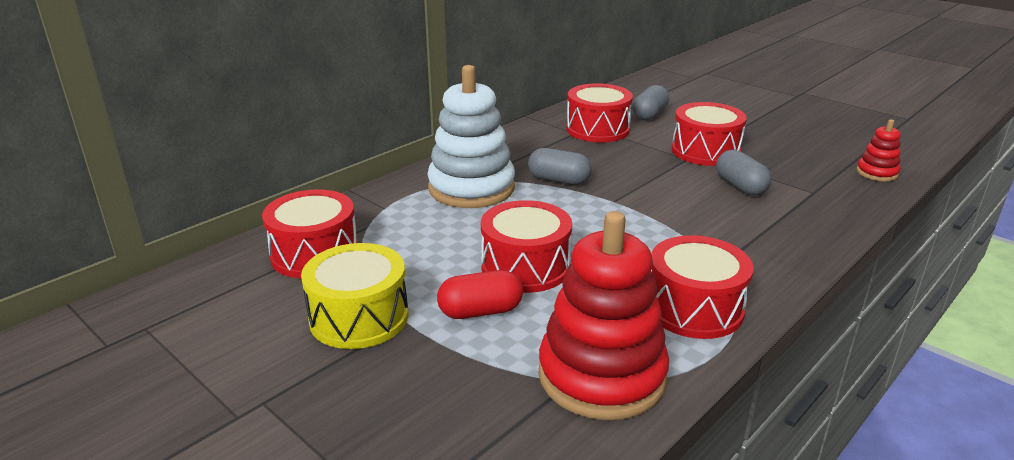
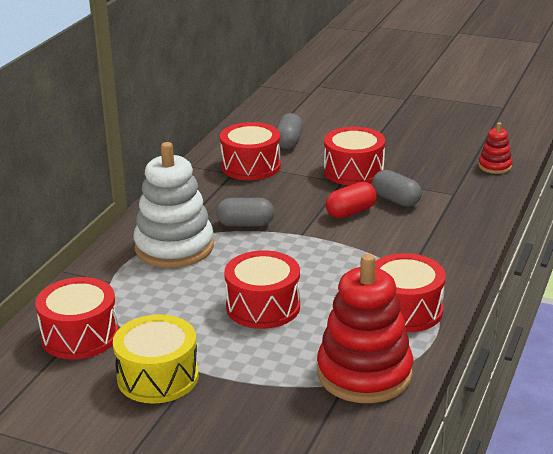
camera: 20 degrees left, 0 degrees up
red capsule [437,270,523,319] -> red capsule moved to [326,182,377,218]

